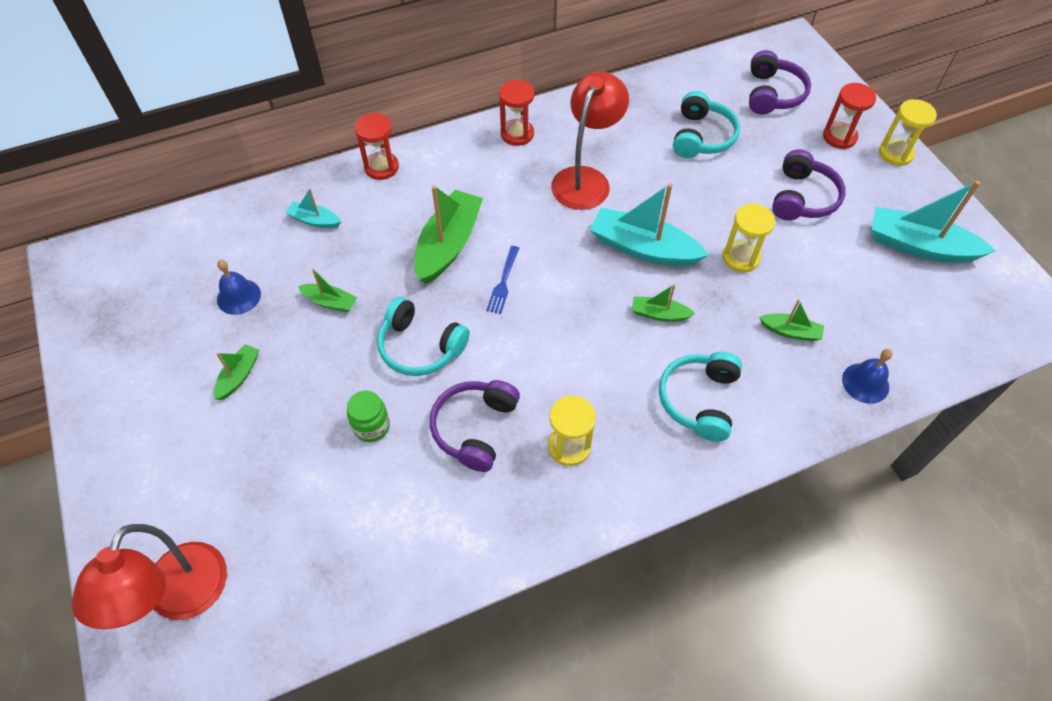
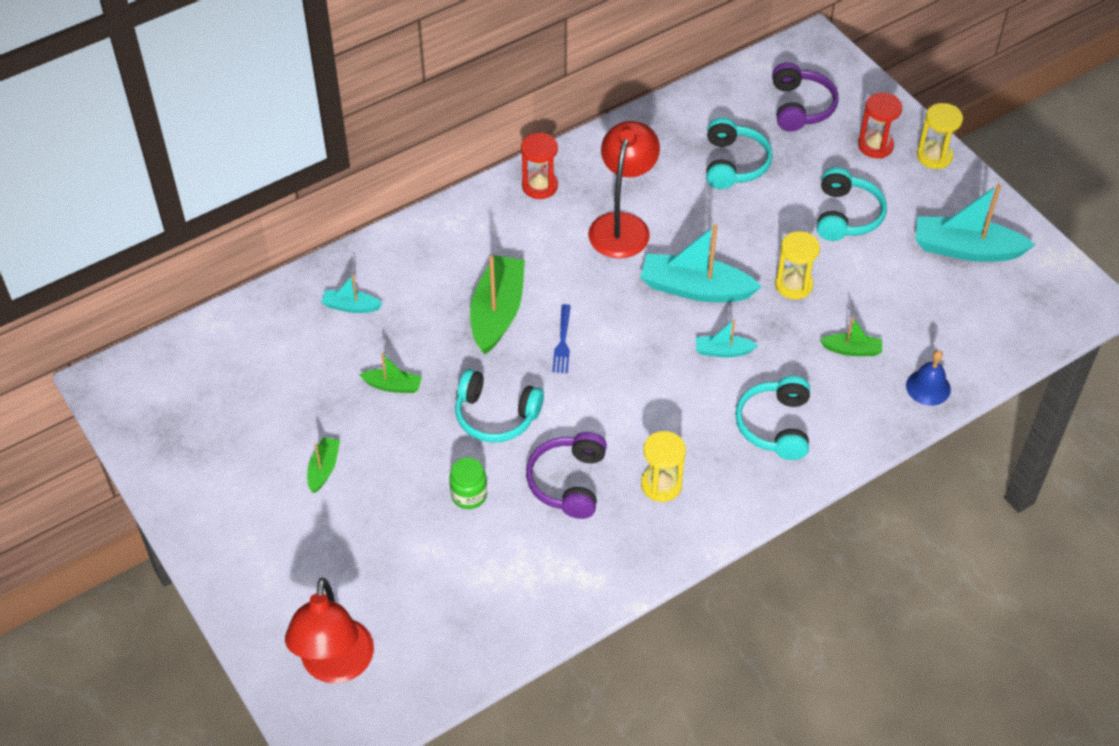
camera: 10 degrees left, 5 degrees down
blue bell [217,260,261,315] -> none
red hourglass [355,113,399,180] -> none
green boat [632,284,695,322] -> turquoise boat [696,319,758,357]
purple headphones [772,149,846,220] -> turquoise headphones [817,167,887,241]

